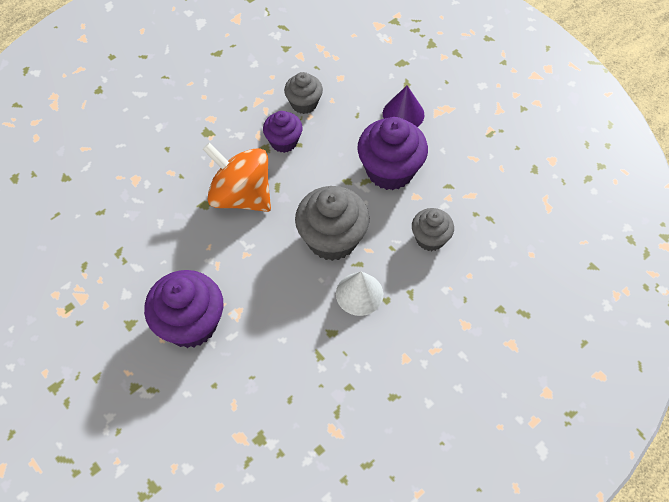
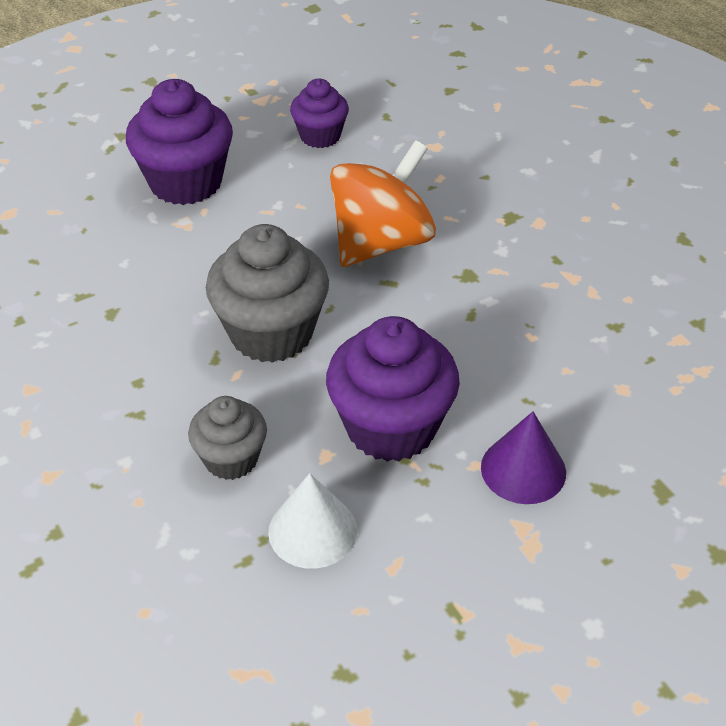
camera: 100 degrees right, 15 degrees down
purple cupcake [263,111,303,153] -> purple cupcake moved to [290,79,349,148]
grey cupcake [284,72,323,114] -> none
white cone [336,271,383,316] -> white cone moved to [268,473,357,569]

